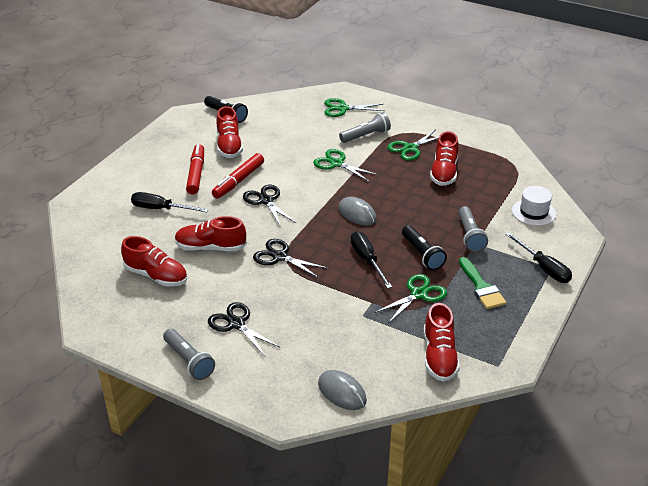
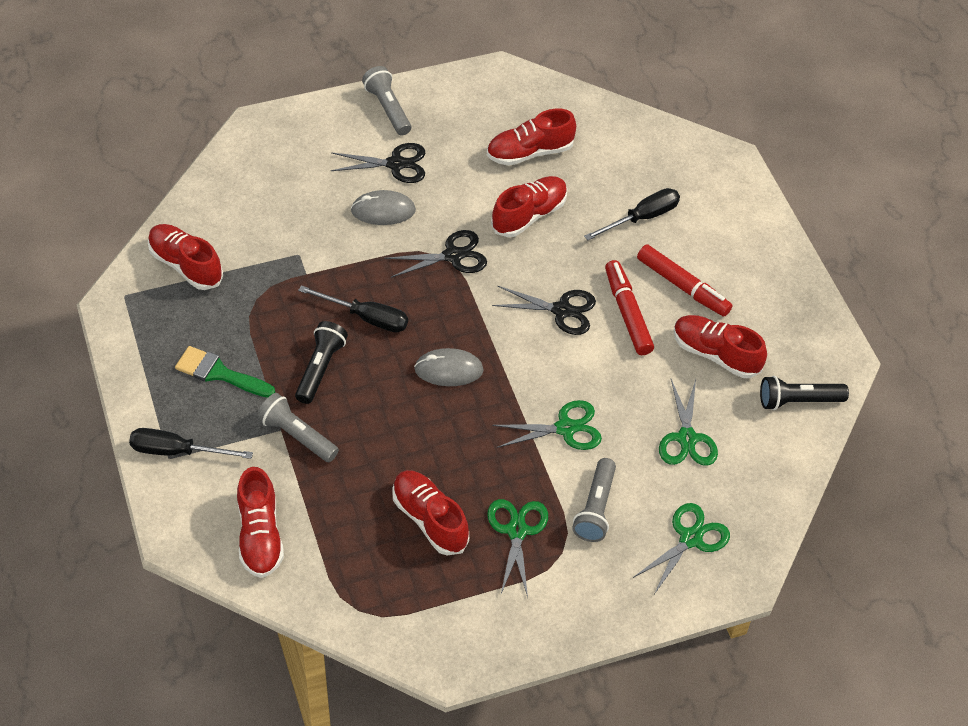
camera: 130 degrees right, 15 degrees up
grey flashlight [163,329,215,380] -> grey flashlight turned 60 degrees clockwise [362,66,411,135]
grey mouse [318,370,367,410] -> grey mouse moved to [351,190,416,225]
green scissors [374,274,447,323] -> green scissors moved to [659,379,718,466]
black flashlight [402,225,447,270] -> black flashlight turned 90 degrees clockwise [295,321,348,404]
white hat [512,186,556,226] -> red shoe [237,467,284,578]

